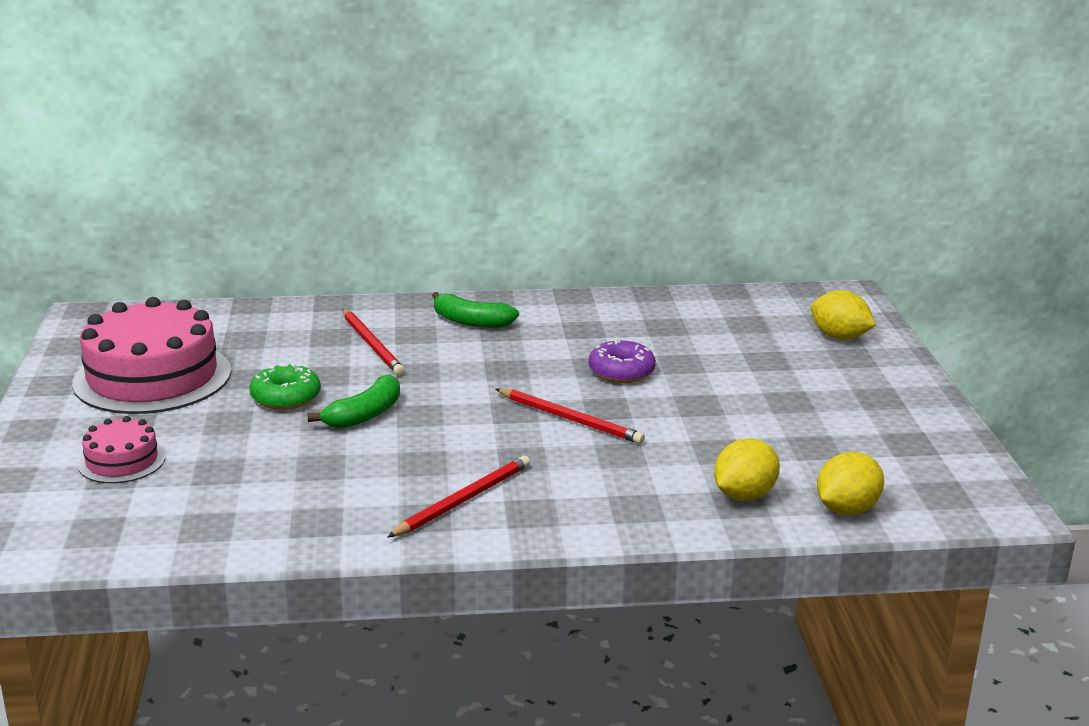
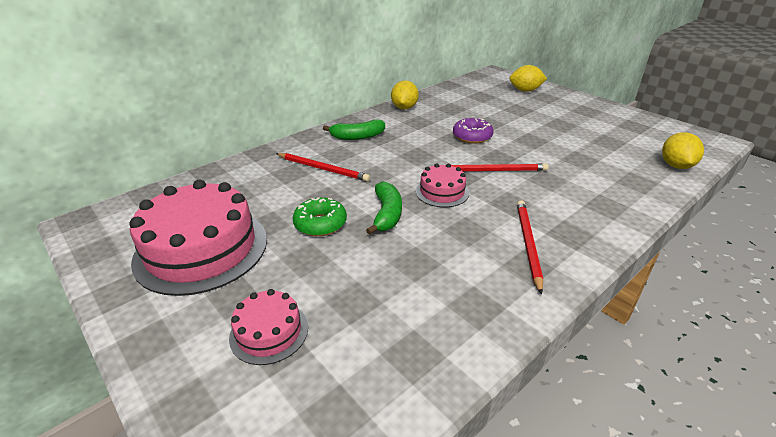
camera: 35 degrees left, 10 degrees up
yellow lemon [714,439,780,501] -> yellow lemon moved to [391,80,419,110]
none -> pink cake [416,163,469,207]

